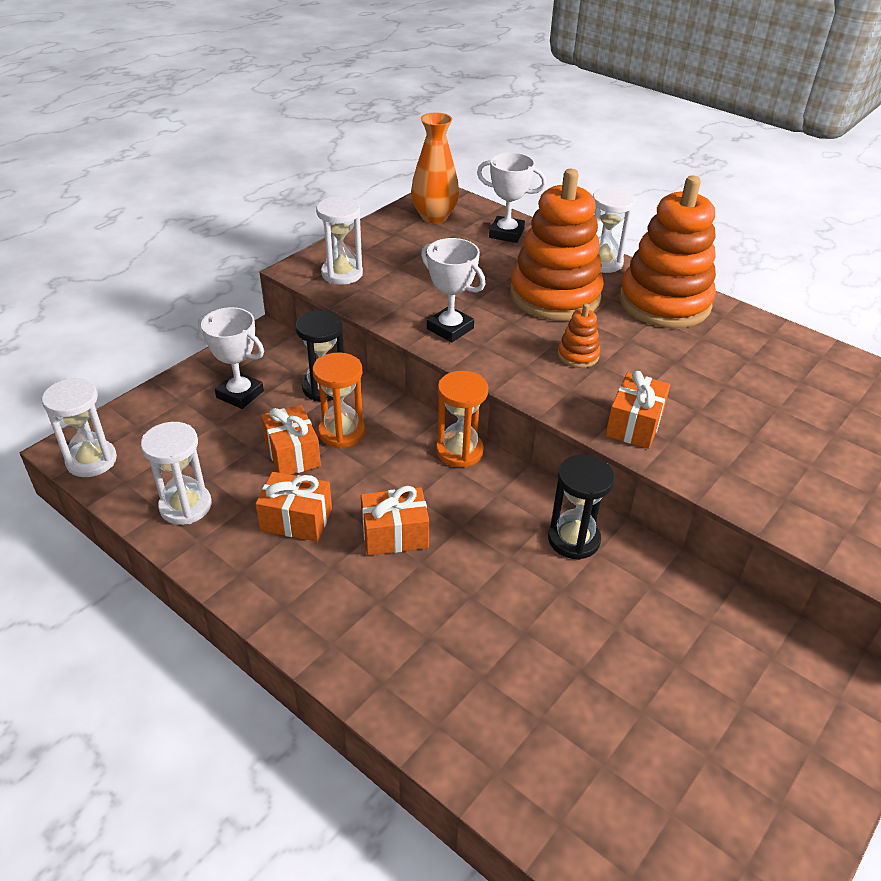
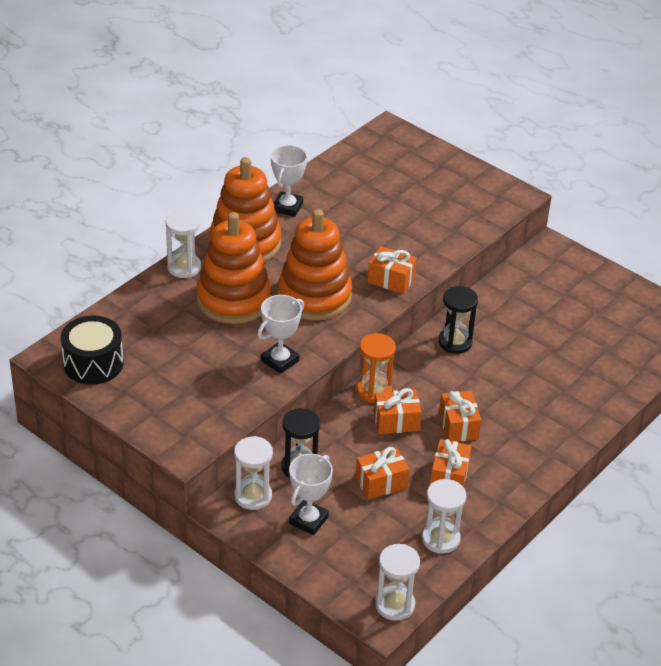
camera: 90 degrees left, 0 degrees up
orange hourglass [313,352,365,448] -> none
white hourglass [316,197,363,285] -> white hourglass moved to [234,436,273,510]
orange vase [411,112,459,223] -> black drum [61,315,123,385]
white trophy [477,152,546,243] -> white trophy moved to [271,145,307,217]
orange stacking toy [558,304,600,368] -> orange stacking toy [278,209,352,320], size x2.38
none -> orange gift [373,388,422,434]

